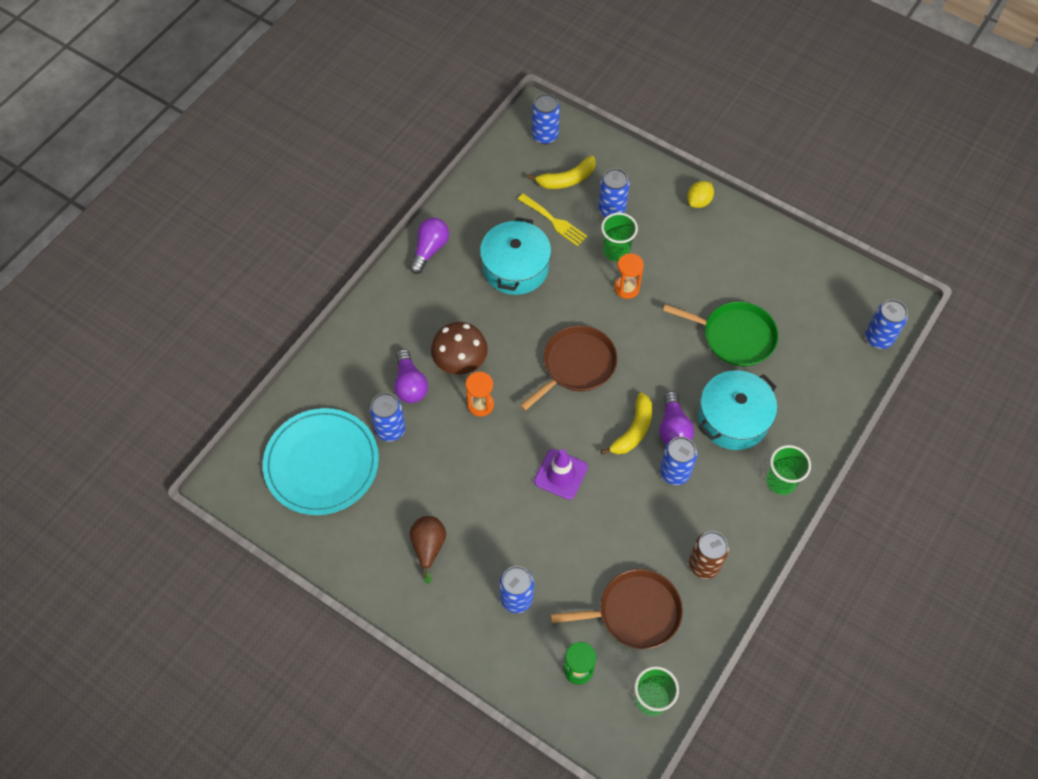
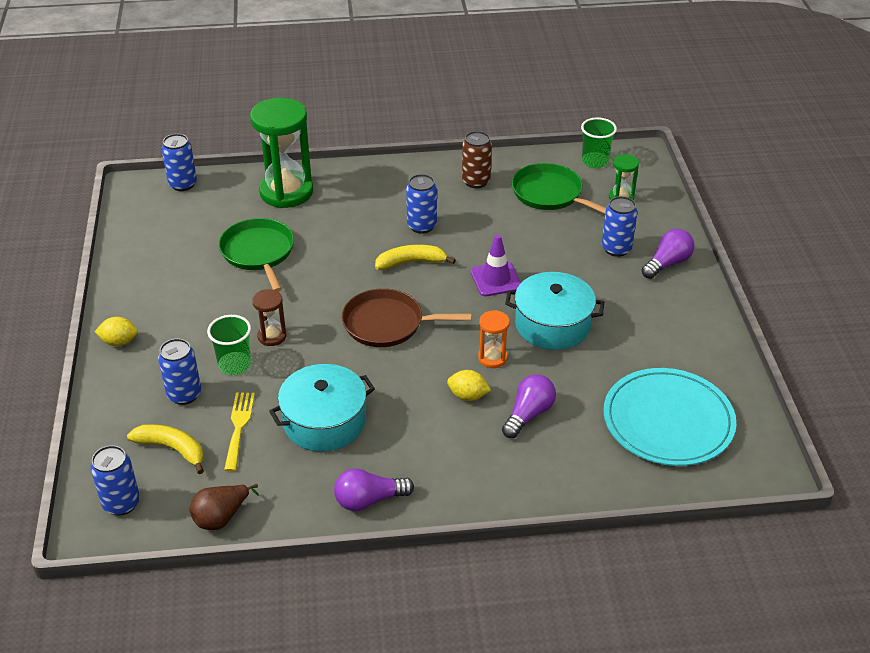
camera: 130 degrees left, 20 degrees down
blue can [370,393,406,441] -> none
brown pear [410,516,446,584] -> brown pear moved to [189,484,259,530]
brown mushroom [431,322,488,375] -> yellow lemon [447,370,491,401]
brown pan [551,569,683,649] -> green pan [512,163,606,214]
orange hourglass [615,253,644,299] -> brown hourglass [252,289,287,346]
purple light bulb [659,391,694,445] -> purple light bulb moved to [642,229,694,279]
turquoise pot [698,370,777,450] -> turquoise pot moved to [505,272,604,350]
green cup [766,445,811,495] -> none
none -> green hourglass [250,98,313,208]

